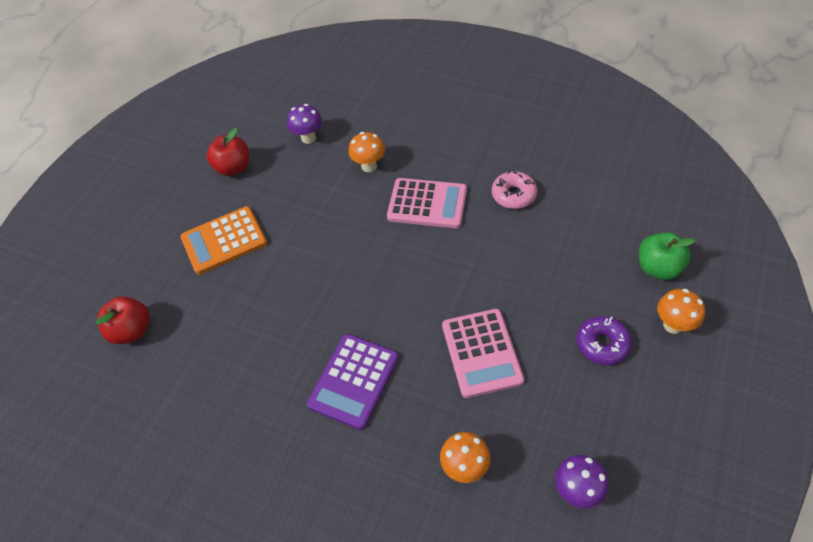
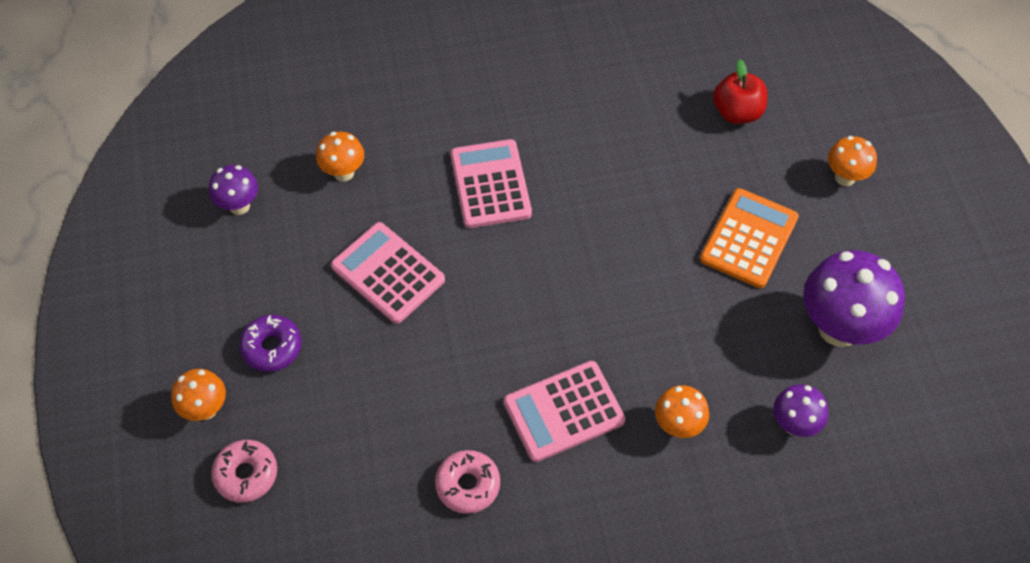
camera: 140 degrees right, 5 degrees up
red apple [207,128,249,176] -> purple mushroom [803,250,905,347]
purple calculator [307,334,399,430] -> pink calculator [450,139,532,228]
green apple [639,232,695,280] -> pink donut [211,440,277,503]
none -> orange mushroom [828,136,877,186]

